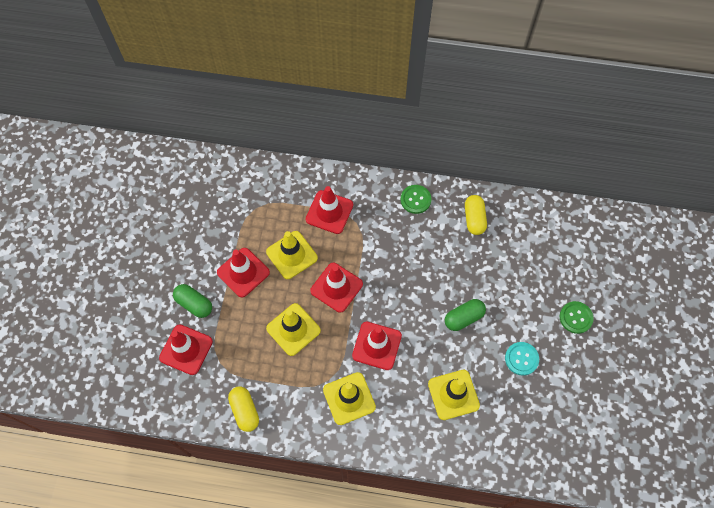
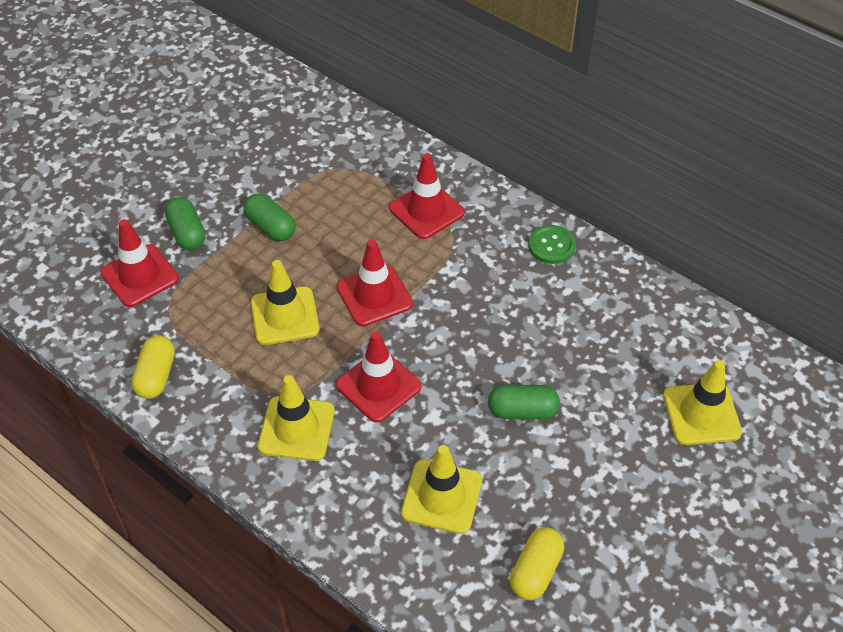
camera: 30 degrees right, 15 degrees down
red traffic cone [217,248,270,297] -> green capsule [244,193,295,241]
yellow traffic cone [266,231,318,279] -> yellow traffic cone moved to [663,360,742,445]
yellow capsule [465,195,487,235] -> yellow capsule moved to [510,527,564,600]
turquoise button [505,342,539,376] -> none
green button [560,301,594,334] -> none

